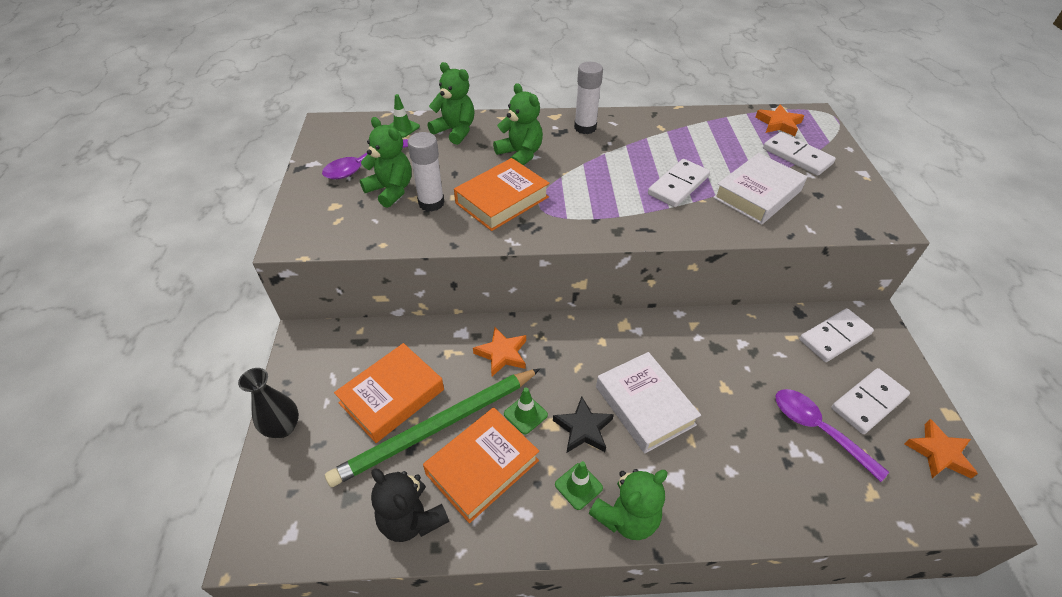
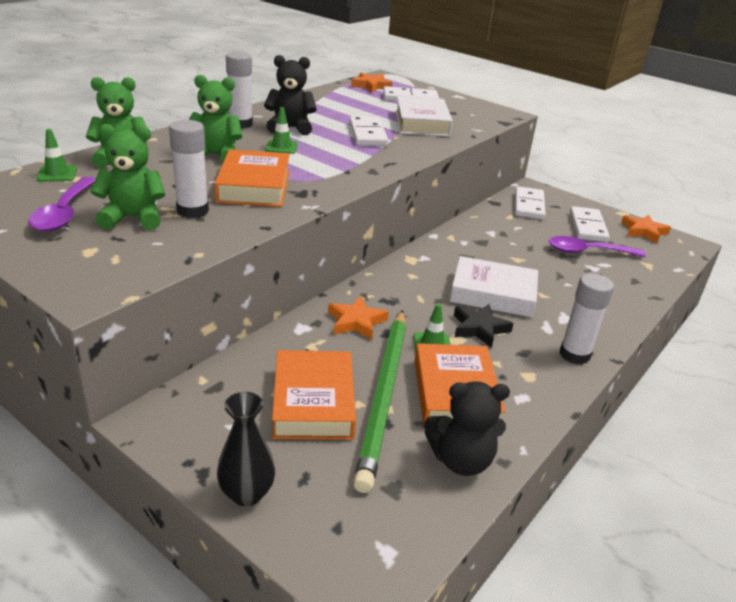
camera: 50 degrees left, 15 degrees down
green traffic cone [555,461,603,510] -> green traffic cone moved to [265,107,298,154]
green teddy bear [589,469,667,540] -> white glue stick [560,273,614,365]
none -> black teddy bear [264,55,317,135]

